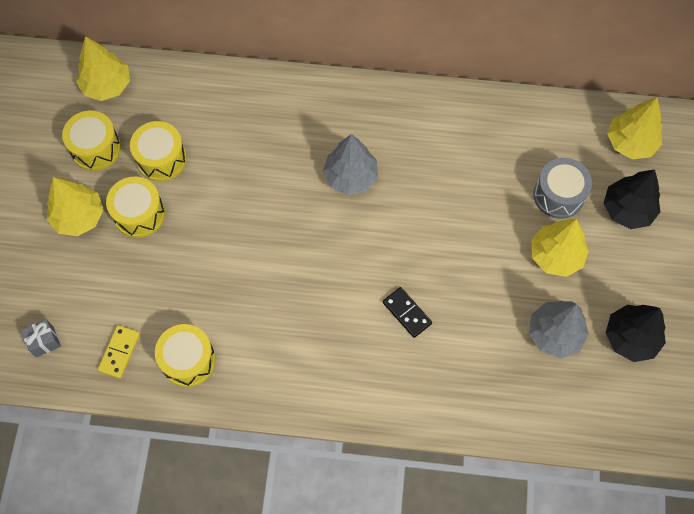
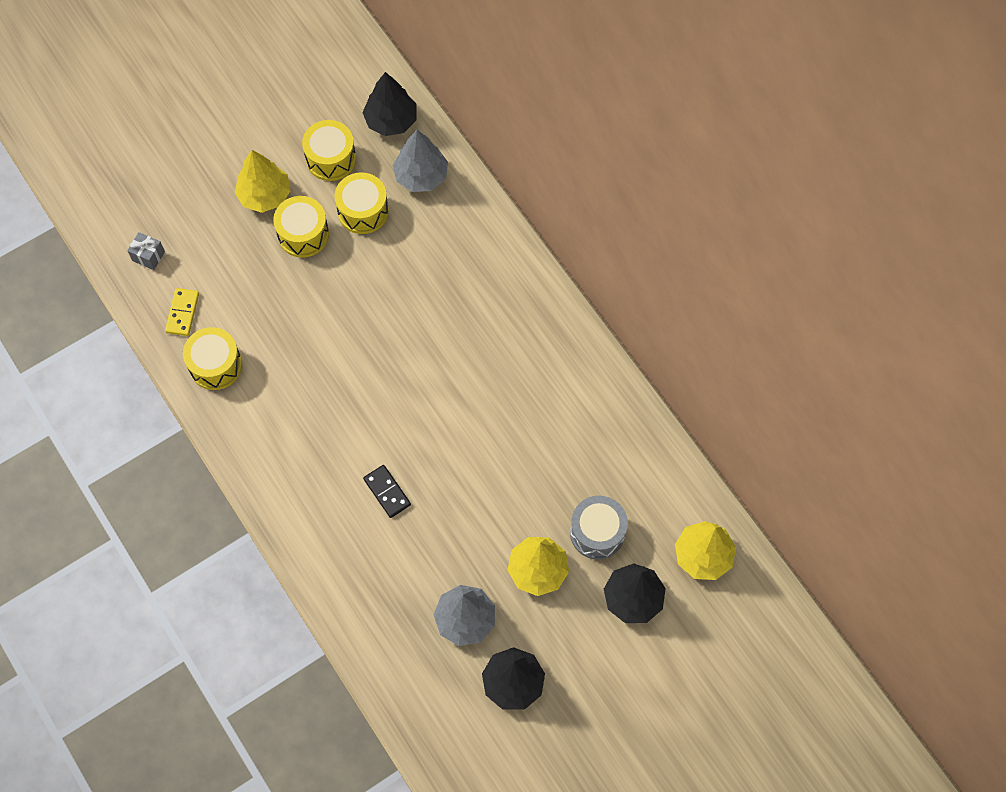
camera: 50 degrees right, 0 degrees up
yellow tree [76,36,130,101] -> black tree [362,72,417,136]
yellow domino [98,325,140,379] -> yellow domino turned 60 degrees counterclockwise [165,288,199,336]
grey tree [323,134,378,195] -> grey tree moved to [393,130,448,192]
black domino [383,287,432,338] -> black domino turned 45 degrees counterclockwise [363,465,411,518]

